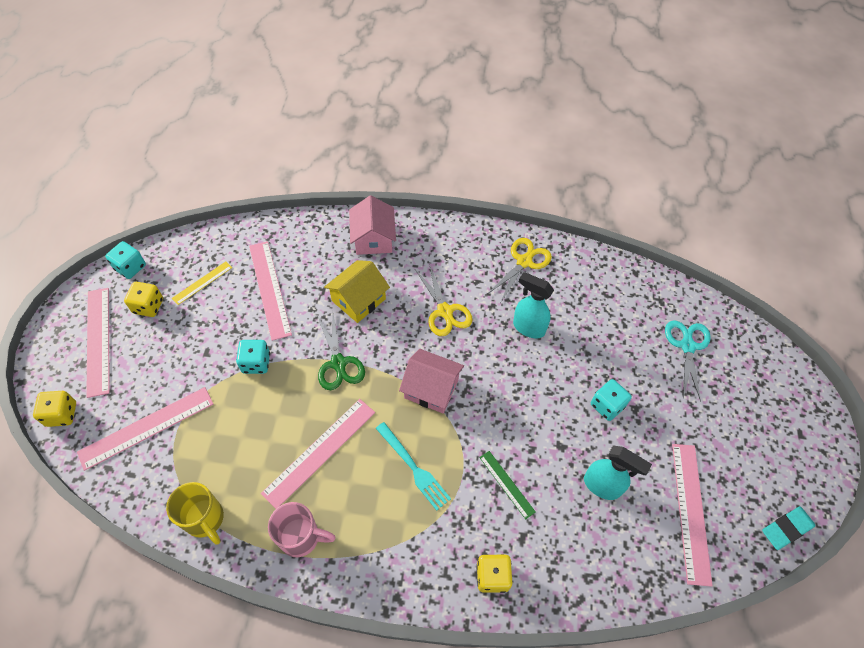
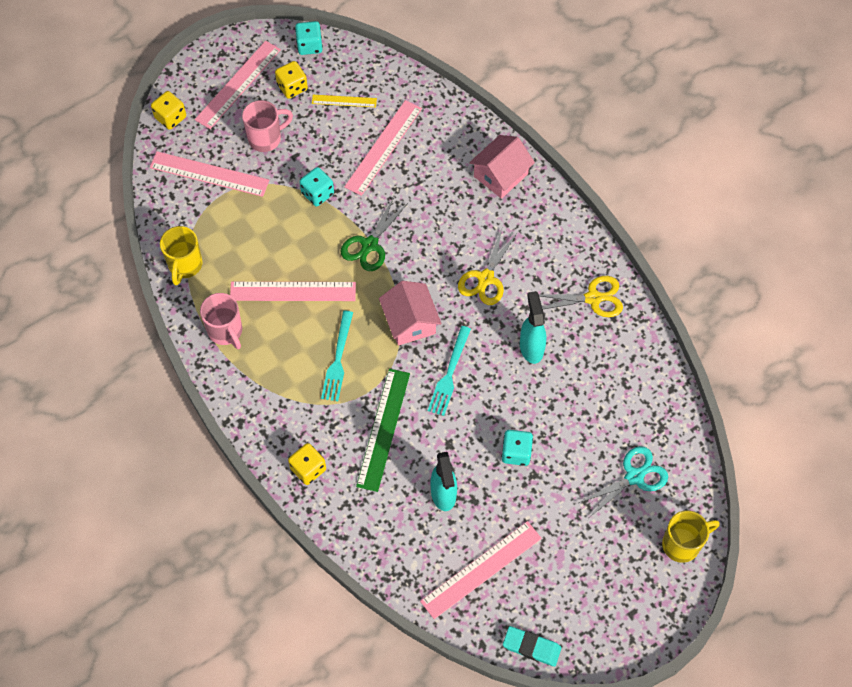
camera: 50 degrees right, 5 degrees up
yellow house [324,260,390,323] -> none
green ruler [479,451,536,519] -> green ruler [356,369,410,492], size x1.82
none -> pink mug [242,100,293,152]
none -> turquoise fork [428,326,471,416]
none -> yellow mug [662,510,720,563]

